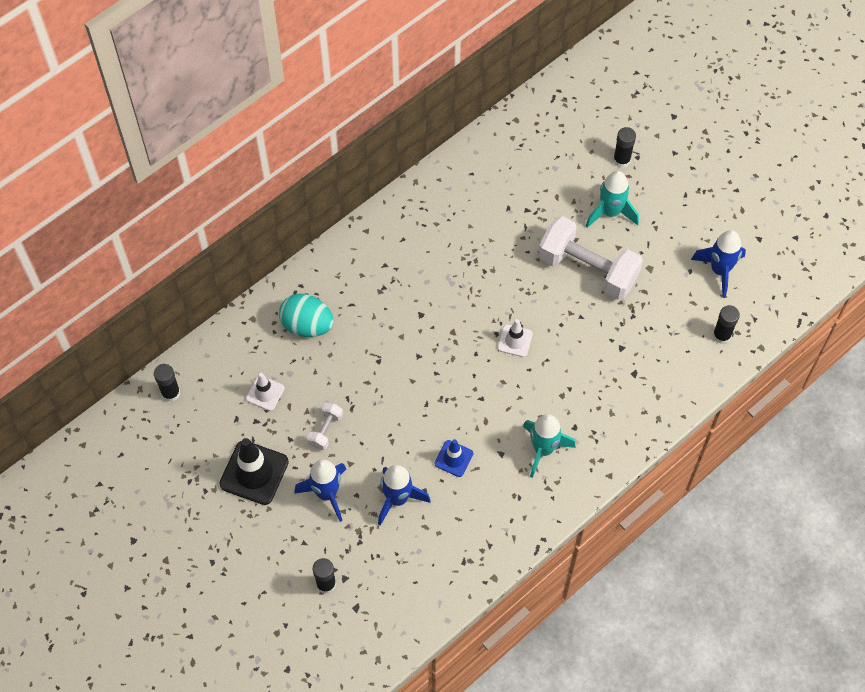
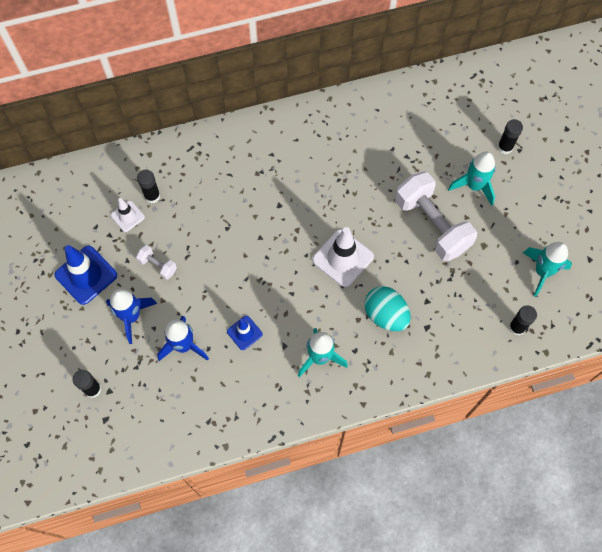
camera: 25 degrees right, 5 degrees up
black glue stick [154,364,180,402] -> black glue stick moved to [137,170,160,203]
black traffic cone [219,438,289,505] -> blue traffic cone [55,245,117,305]
turquoise egg [279,294,334,337] -> turquoise egg moved to [365,286,411,331]
white dumbbell [307,402,343,450] -> white dumbbell turned 75 degrees clockwise [136,245,177,280]
white traffic cone [498,319,533,357] -> white traffic cone [312,227,374,287], size x1.78
blue rocket [691,230,746,298] -> turquoise rocket [523,242,572,297]

